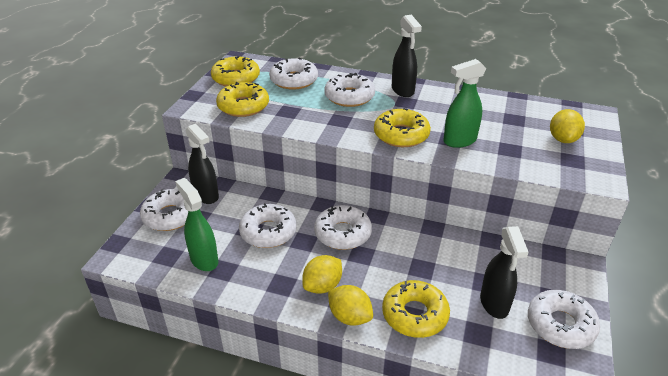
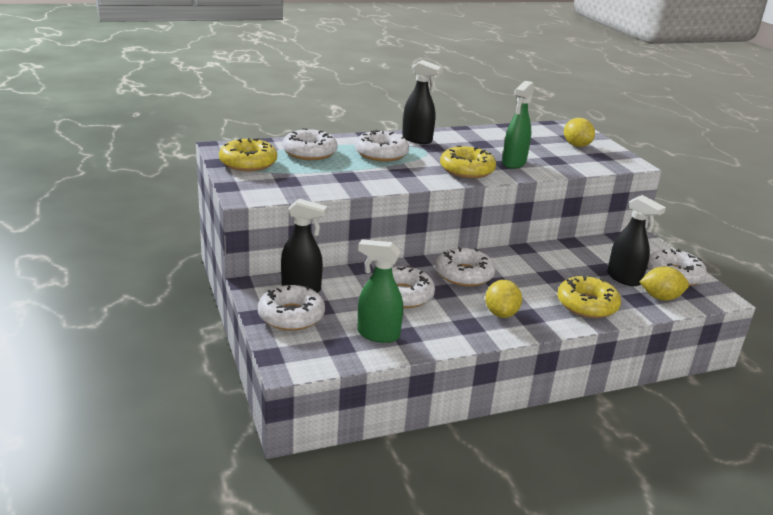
camera: 40 degrees left, 10 degrees down
yellow donut [216,82,269,117] -> none
yellow lemon [328,285,373,326] -> yellow lemon moved to [639,266,689,301]

